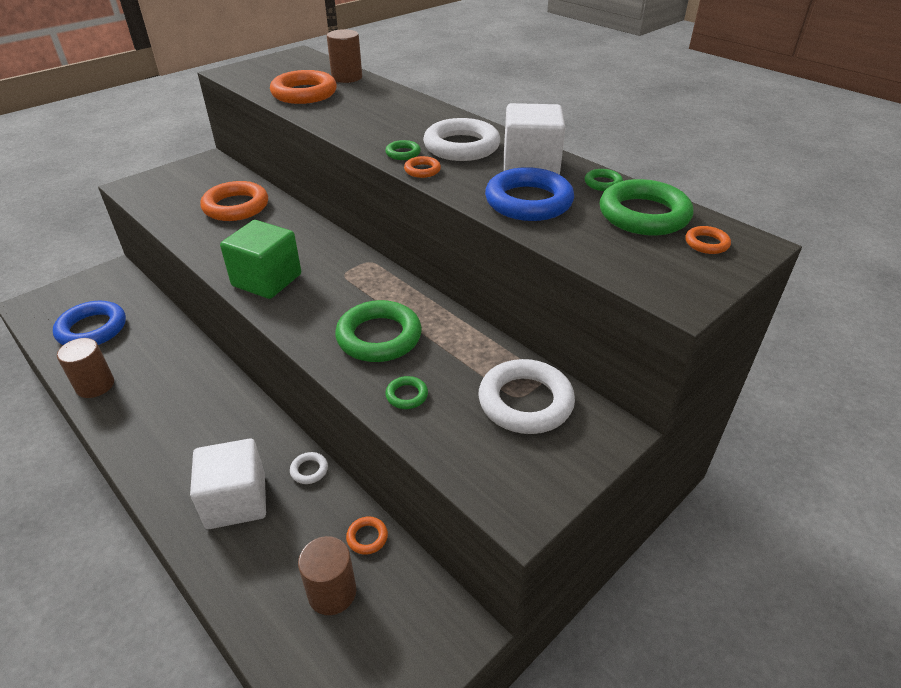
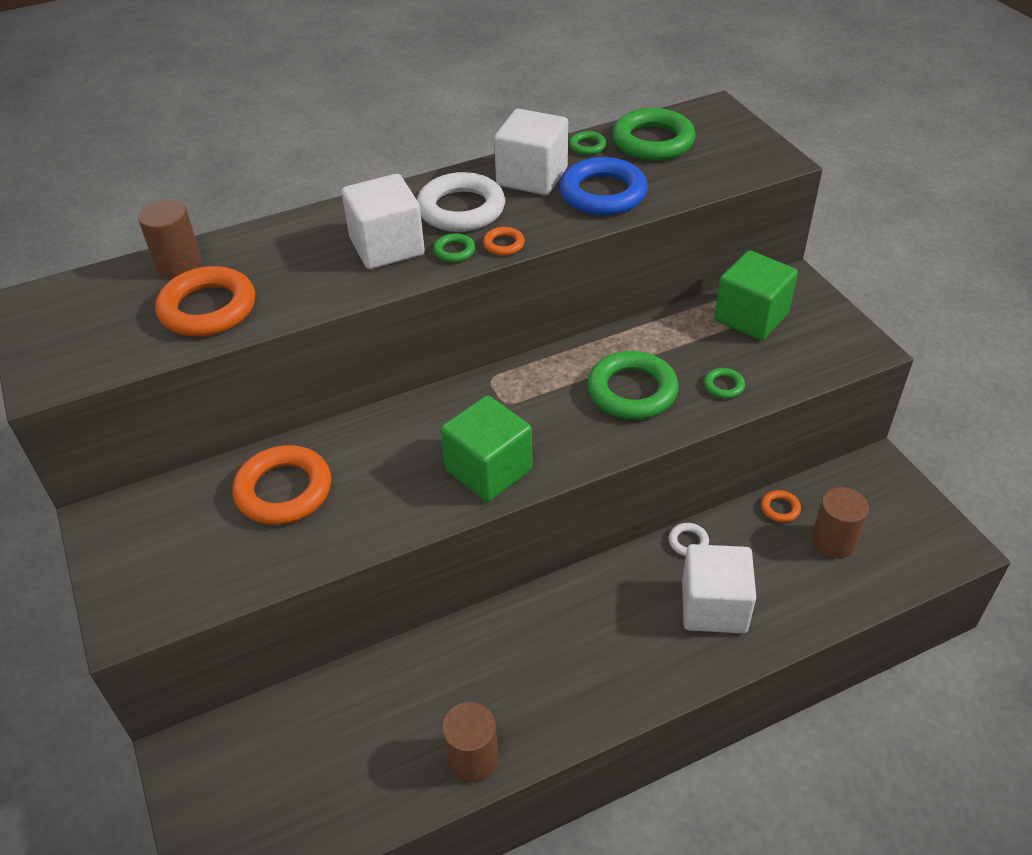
camera: 70 degrees left, 5 degrees up
blue ring [53,301,126,345] -> none
white ring [479,359,575,434] -> green cube [714,250,798,341]
orange ring [685,226,731,254] -> none
none -> white cube [342,174,425,269]

